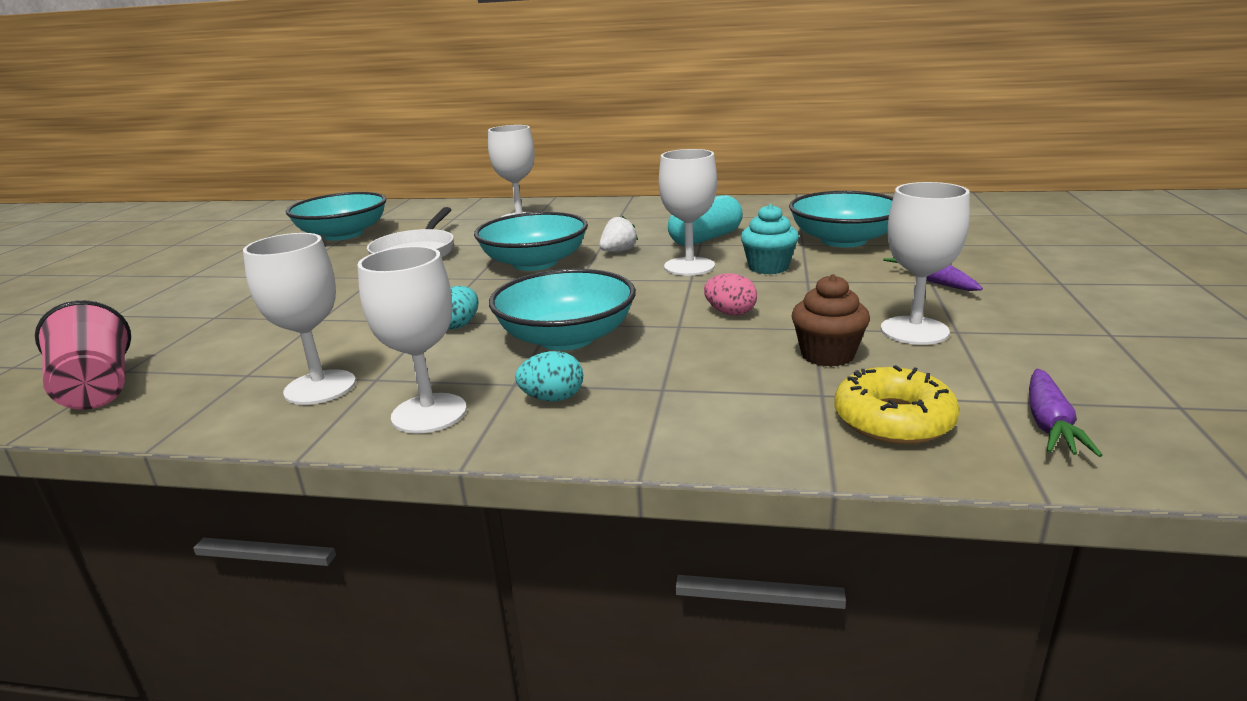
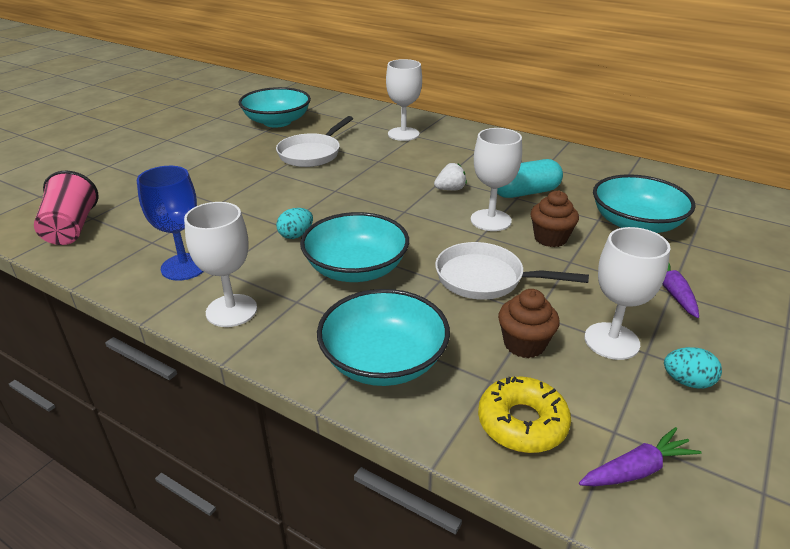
camera: 20 degrees right, 10 degrees up
white goblet [243,233,356,405] -> blue goblet [137,166,203,281]
turquoise bowl [474,212,588,271] -> turquoise bowl moved to [317,289,450,386]
turquoise egg [515,351,583,402] -> turquoise egg moved to [664,347,722,389]
pink egg [704,273,757,315] -> white pan [435,242,589,300]
turquoise cupcake [741,204,799,274] -> brown cupcake [531,190,579,247]
purple carrot [1029,369,1103,457] -> purple carrot turned 150 degrees counterclockwise [579,427,702,486]

